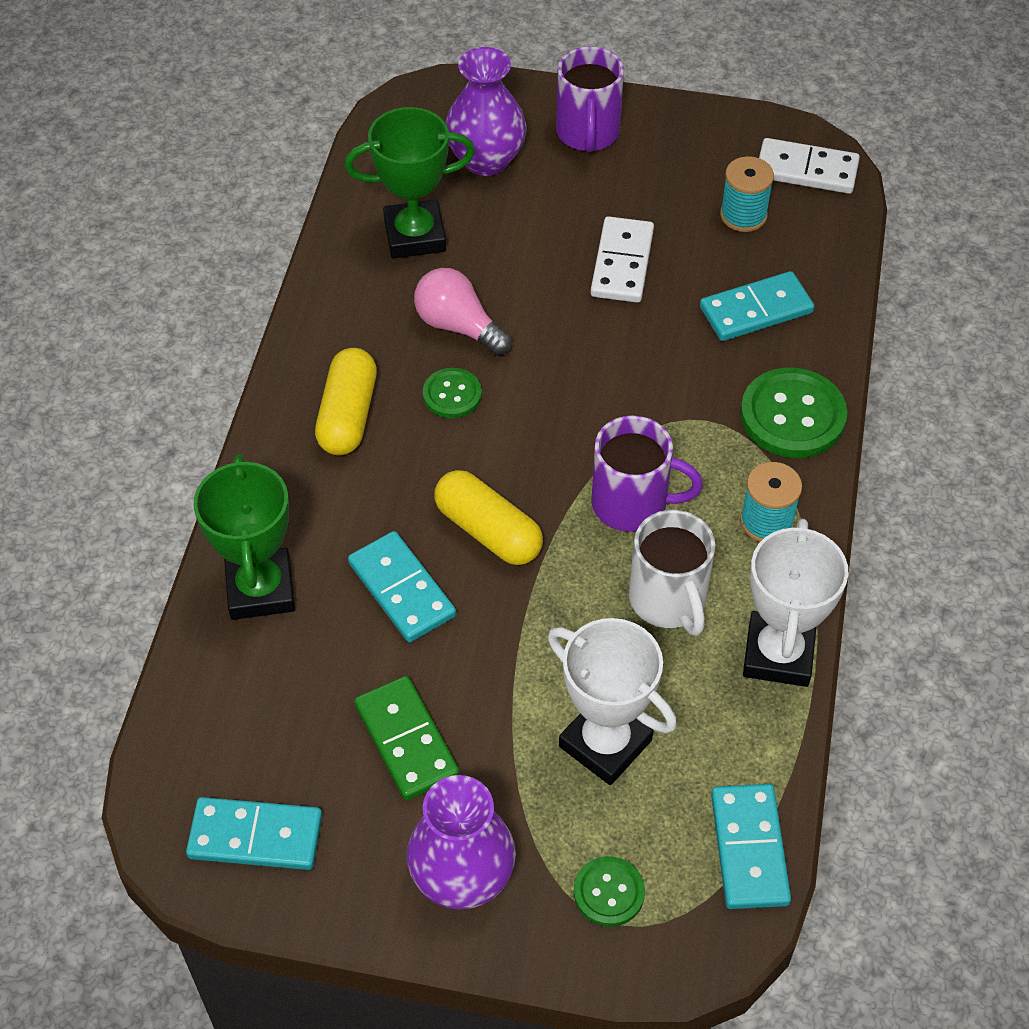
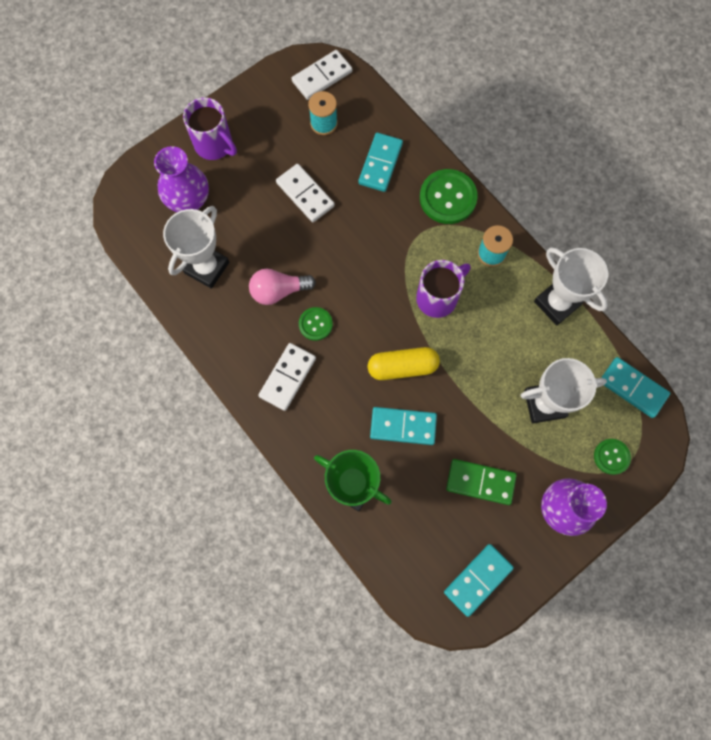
camera: 50 degrees left, 20 degrees up
yellow capsule [315,348,377,455] -> white domino [258,343,316,411]
green trophy [344,107,475,258] -> white trophy [163,206,229,289]
white mug [629,510,715,636] -> none

